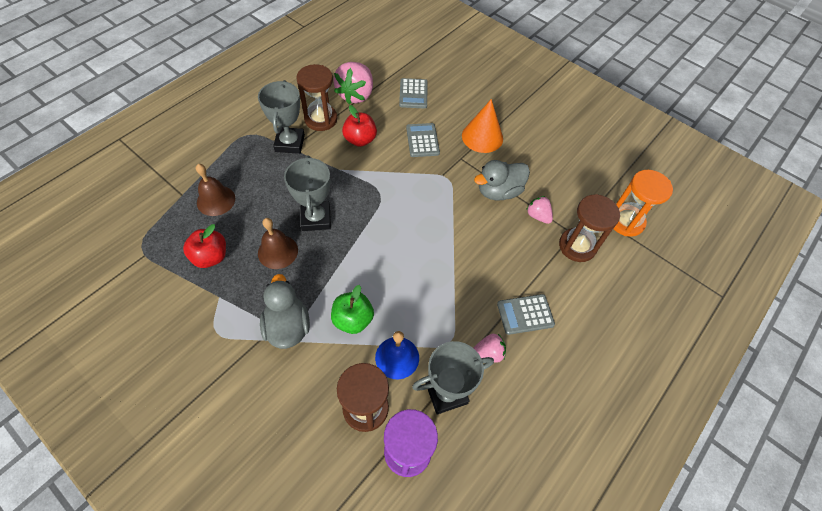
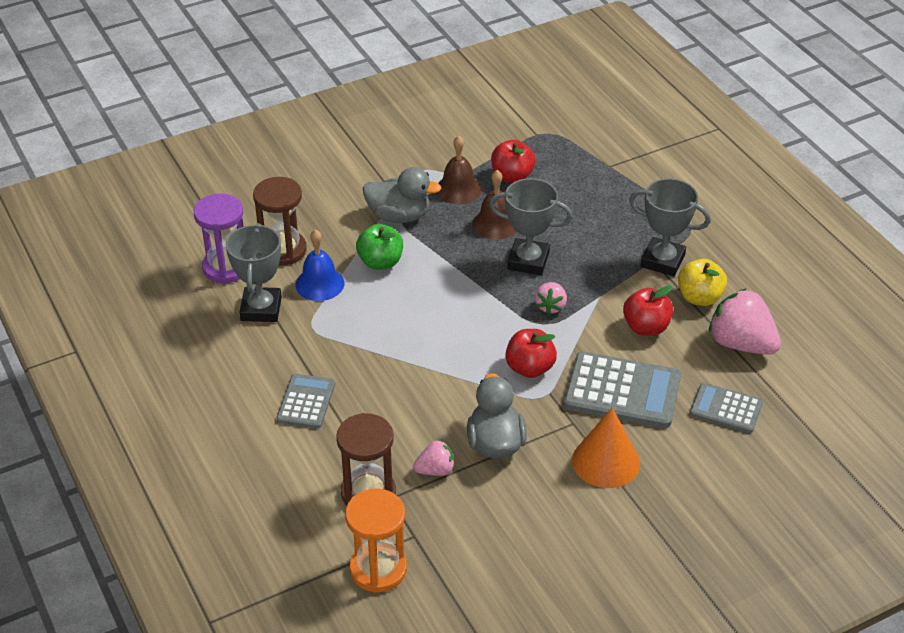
camera: 115 degrees right, 15 degrees down
brown bell [196,164,235,216] -> brown bell moved to [437,136,481,204]
brown hourglass [296,64,337,131] -> yellow apple [678,259,727,306]
grey calculator [406,123,440,157] -> grey calculator [564,352,681,428], size x1.68
pink strawberry [474,334,506,363] -> pink strawberry moved to [535,282,567,315]
none -> red apple [505,329,557,378]

